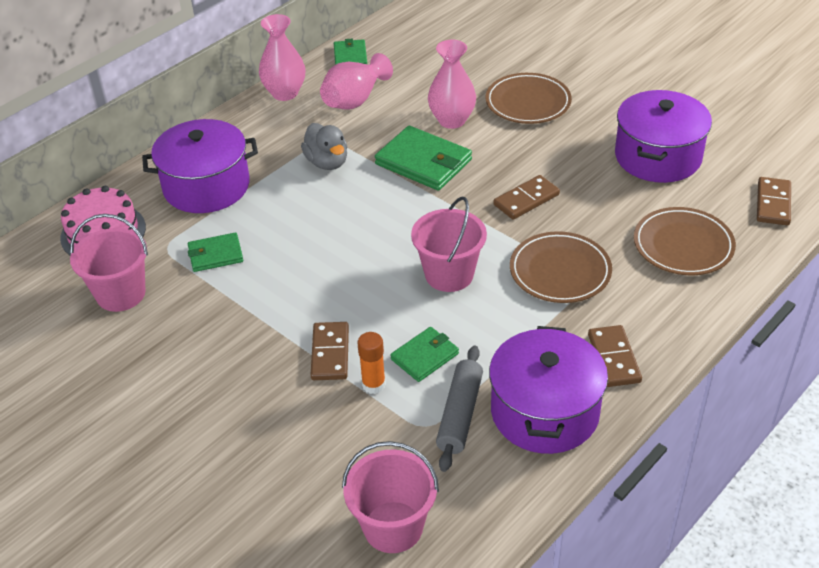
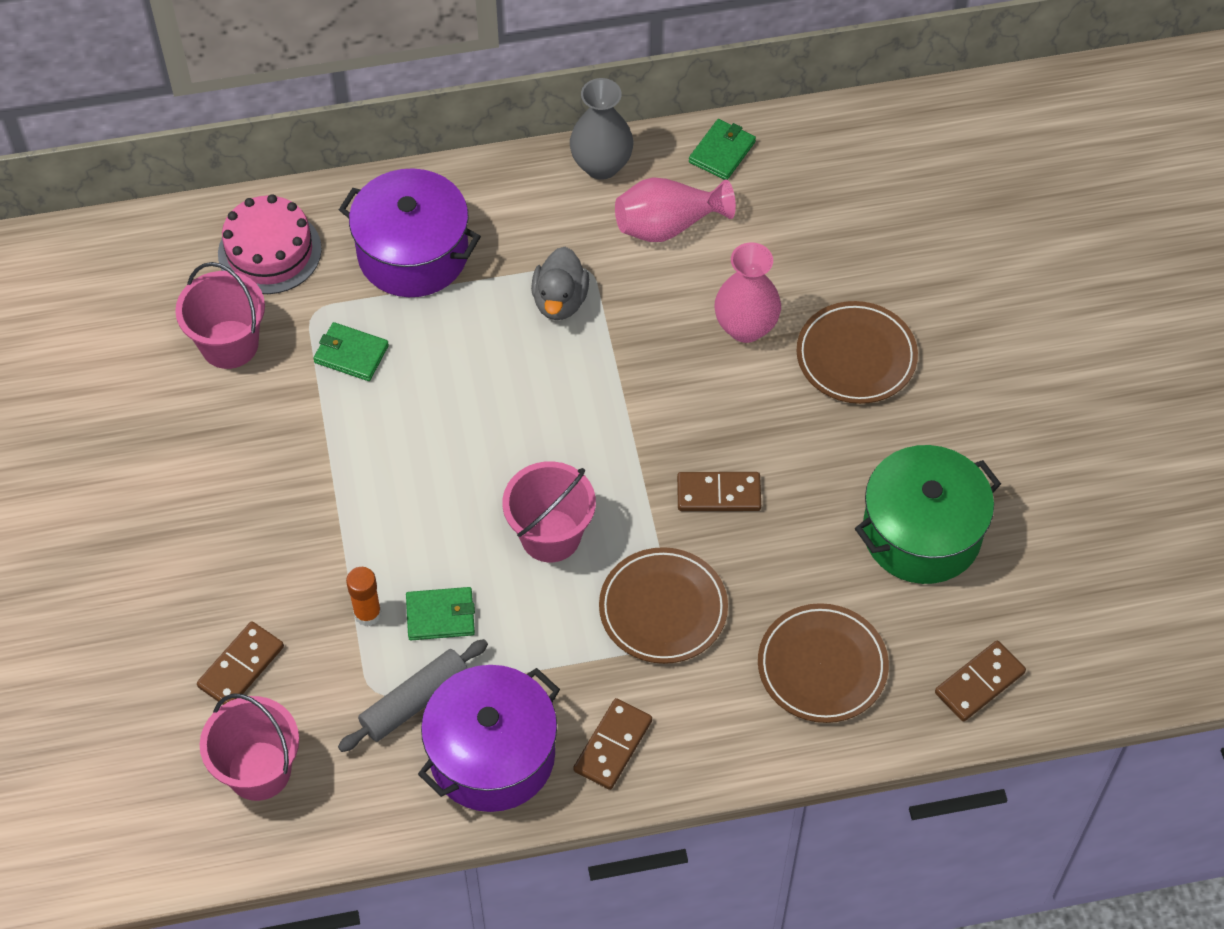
camera: 35 degrees right, 15 degrees up
pink vase [259,14,305,101] -> grey vase [570,78,633,180]
brown domino [311,322,349,380] -> brown domino moved to [197,621,284,705]
green wallet [375,126,472,191] -> none
purple pot [615,90,712,183] -> green pot [855,445,1001,584]

